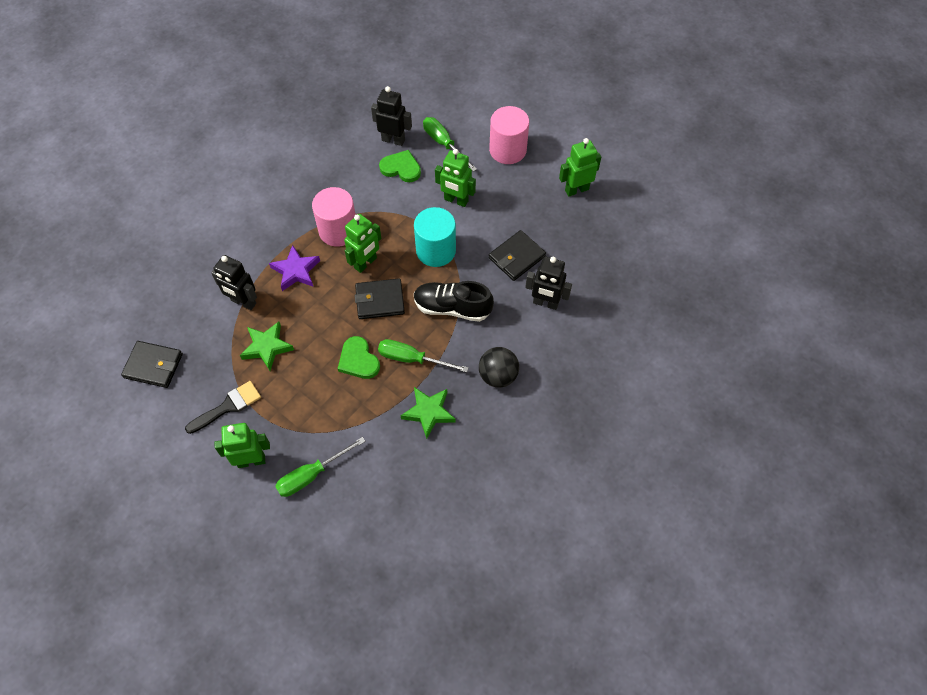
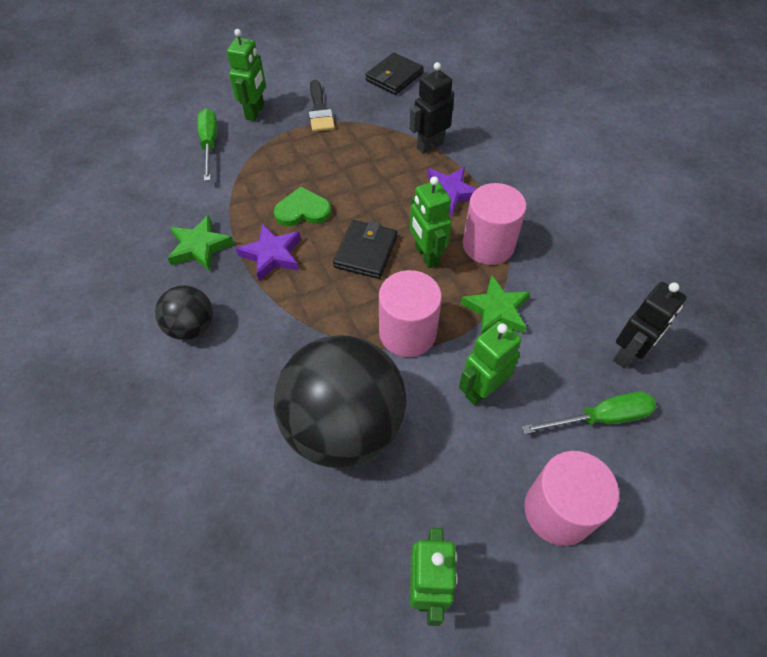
camera: 115 degrees right, 5 degrees down
green star [240,322,294,371] -> green star moved to [461,275,530,334]
green screwdriver [378,339,469,372] -> purple star [236,223,301,281]
green heart [379,150,421,182] -> none
turquoise cylinder [414,207,456,267] -> pink cylinder [379,270,442,357]
black shoe [414,281,494,322] -> none
black wallet [489,230,546,281] -> black ball [274,335,406,468]
black robot [525,256,572,310] -> none

